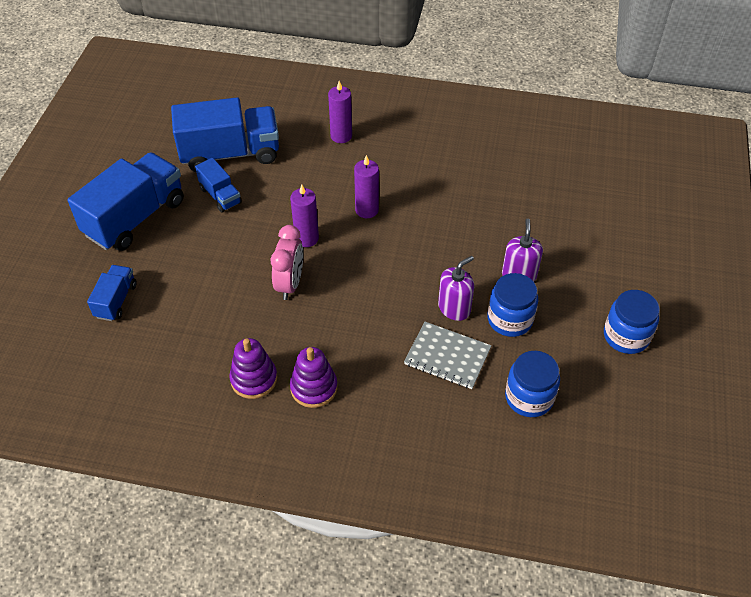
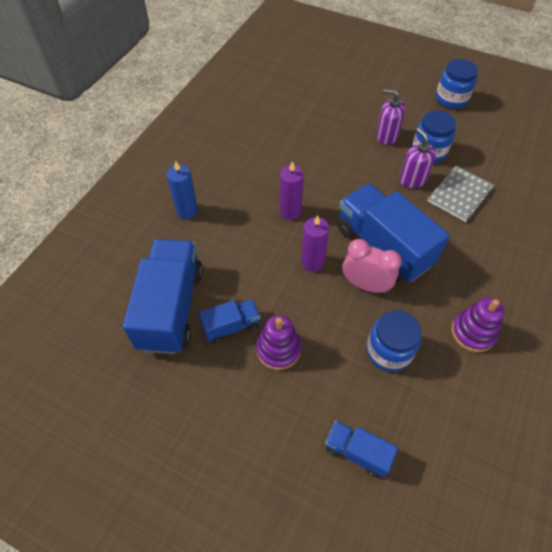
camera: 75 degrees left, 5 degrees up
blue truck [68,152,184,251] -> blue truck moved to [338,183,450,283]
purple stacking toy [290,347,337,408] -> purple stacking toy moved to [256,315,301,370]
purple candle [328,81,352,143] -> blue candle [167,161,198,219]
blue jar [505,351,560,417] -> blue jar moved to [367,310,421,372]

